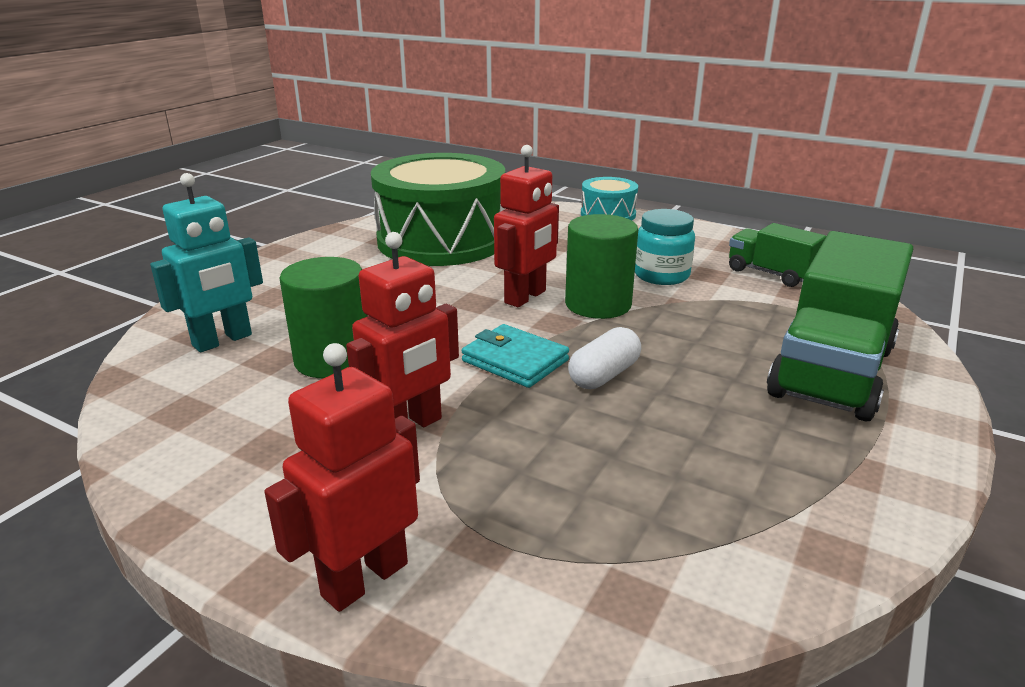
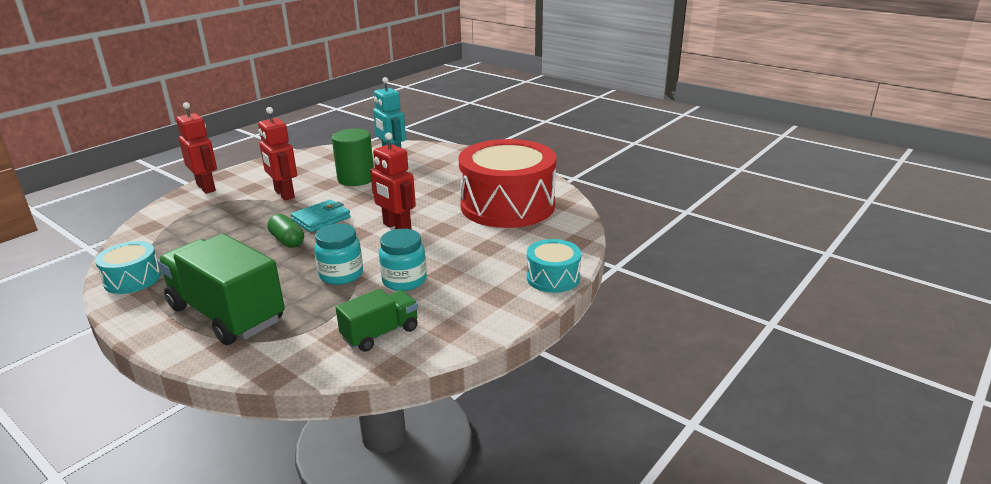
camera: 100 degrees right, 0 degrees up
green drum [371,153,505,266] -> red drum [459,139,556,228]
green cylinder [565,214,638,319] -> none
white capsule [568,327,641,389] -> green capsule [267,214,304,248]
none -> turquoise drum [95,241,161,294]
none -> turquoise jar [314,224,363,285]

